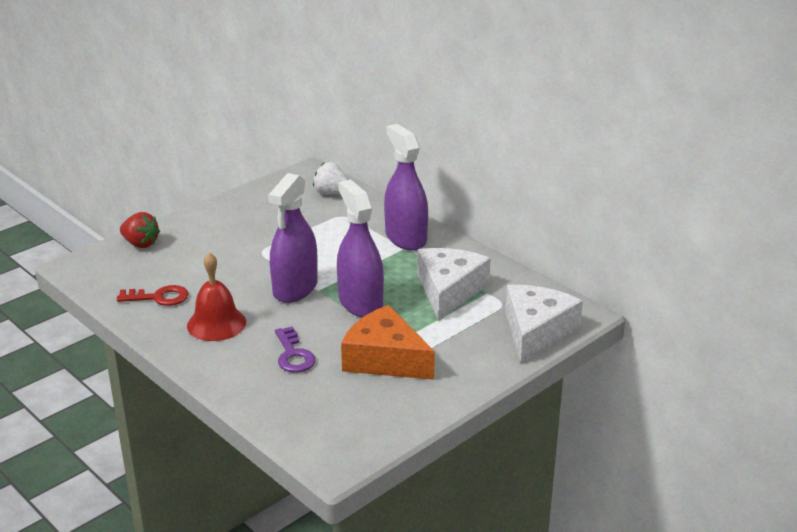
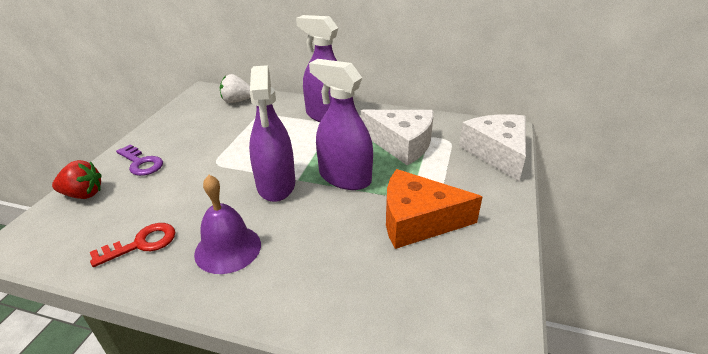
camera: 30 degrees left, 5 degrees up
red bell [187,252,246,341] -> purple bell [194,175,261,274]
purple key [275,326,316,373] -> purple key moved to [116,144,163,176]
white cheese [418,248,491,321] -> white cheese turned 135 degrees clockwise [361,110,433,165]

